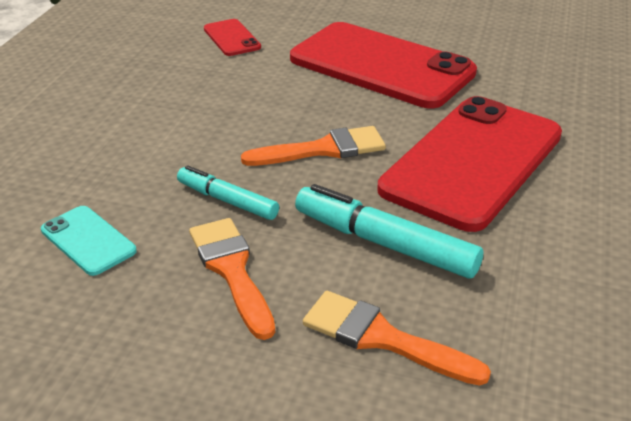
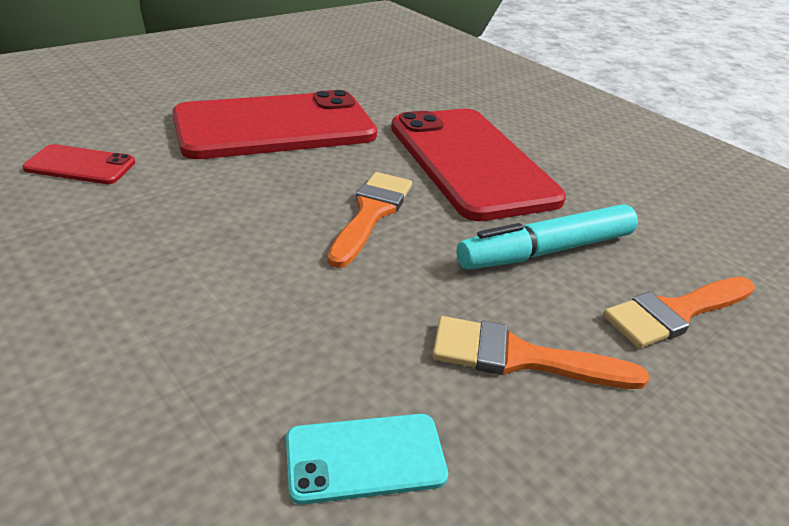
camera: 60 degrees left, 0 degrees up
turquoise marker [177,165,279,220] -> none

